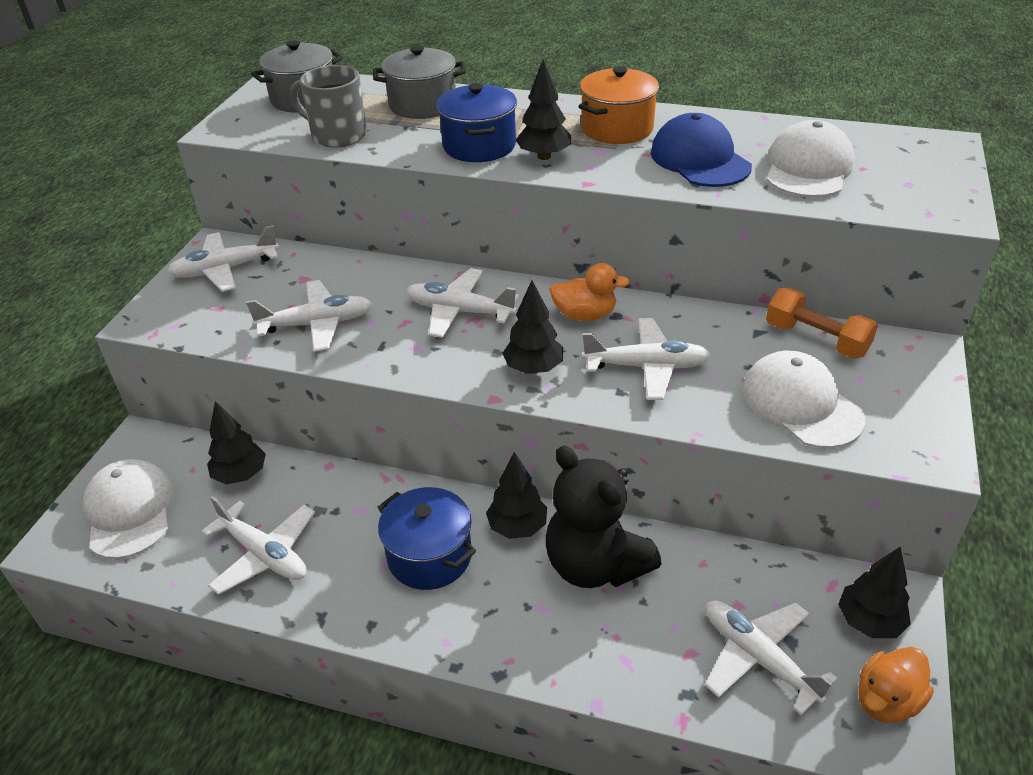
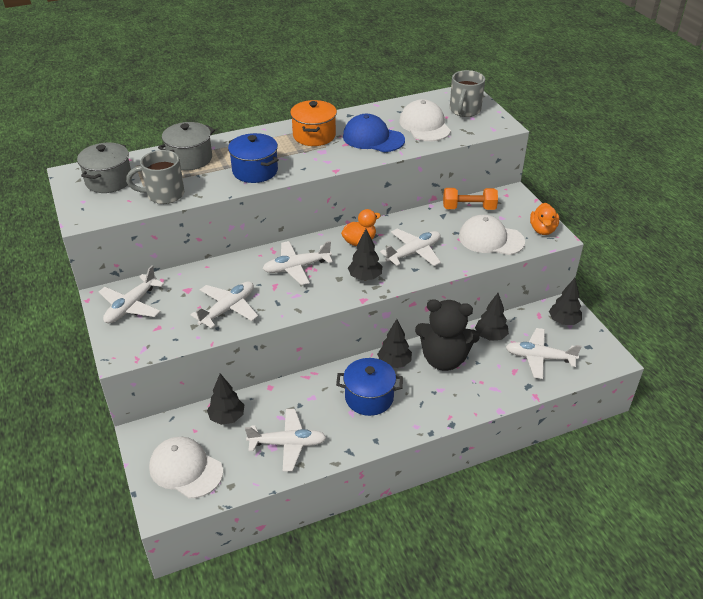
camera: 40 degrees left, 0 degrees up
black tree [516,59,571,160] -> black tree moved to [475,293,509,341]
orange duck [858,647,934,723] -> orange duck moved to [530,203,559,235]
none -> grey mug [450,70,485,117]

